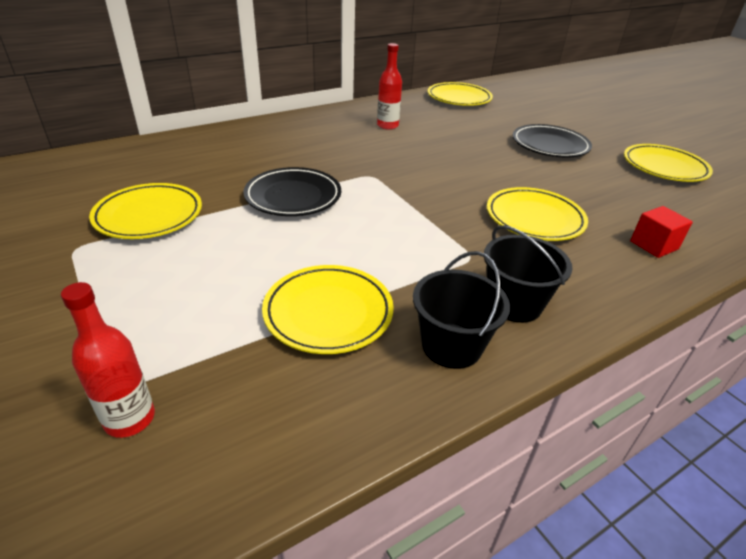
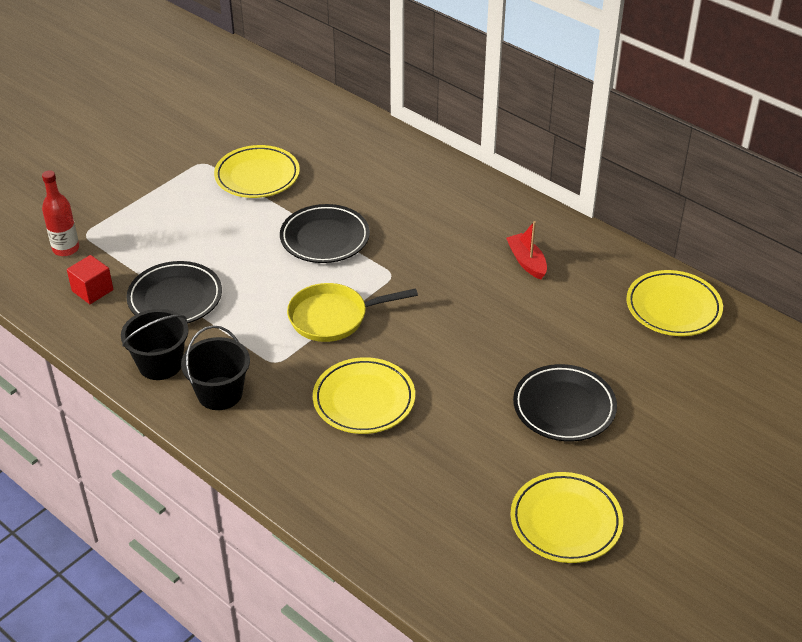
camera: 75 degrees right, 5 degrees up
yellow plate [262,265,394,354] -> black plate [126,261,222,324]
red bottle [377,43,402,130] -> red boat [506,221,547,280]
red cube [630,206,693,258] -> red cube moved to [67,255,113,304]
none -> yellow pan [287,283,418,342]

